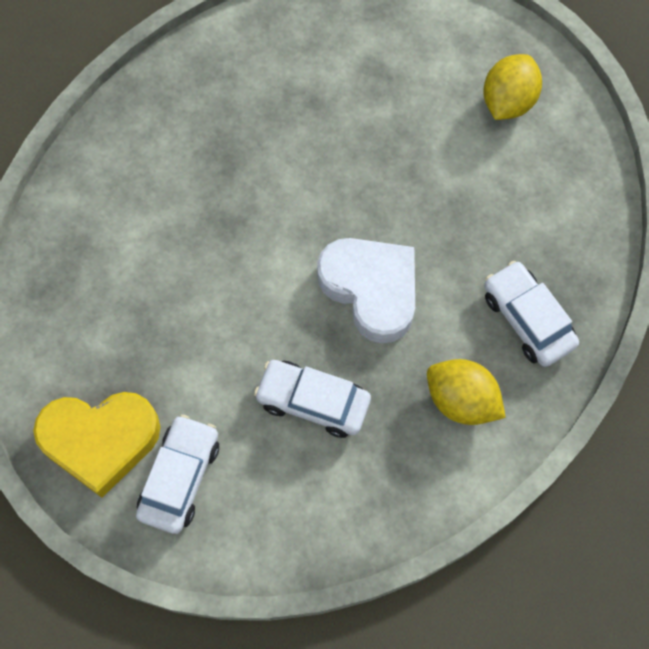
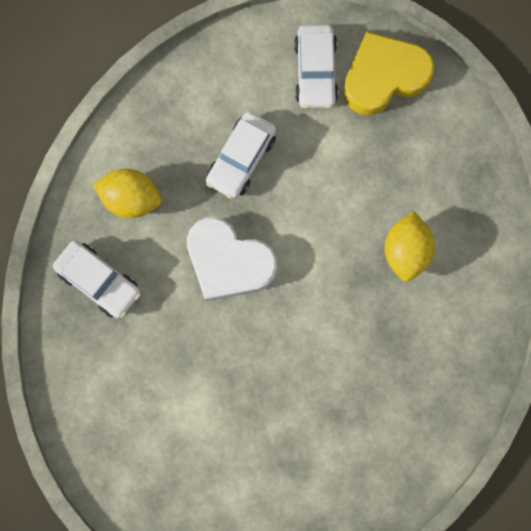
camera: 160 degrees right, 10 degrees up
white car [254,360,371,438] -> white car turned 120 degrees clockwise [206,112,276,199]
yellow lemon [483,54,542,120] -> yellow lemon moved to [385,211,435,282]

